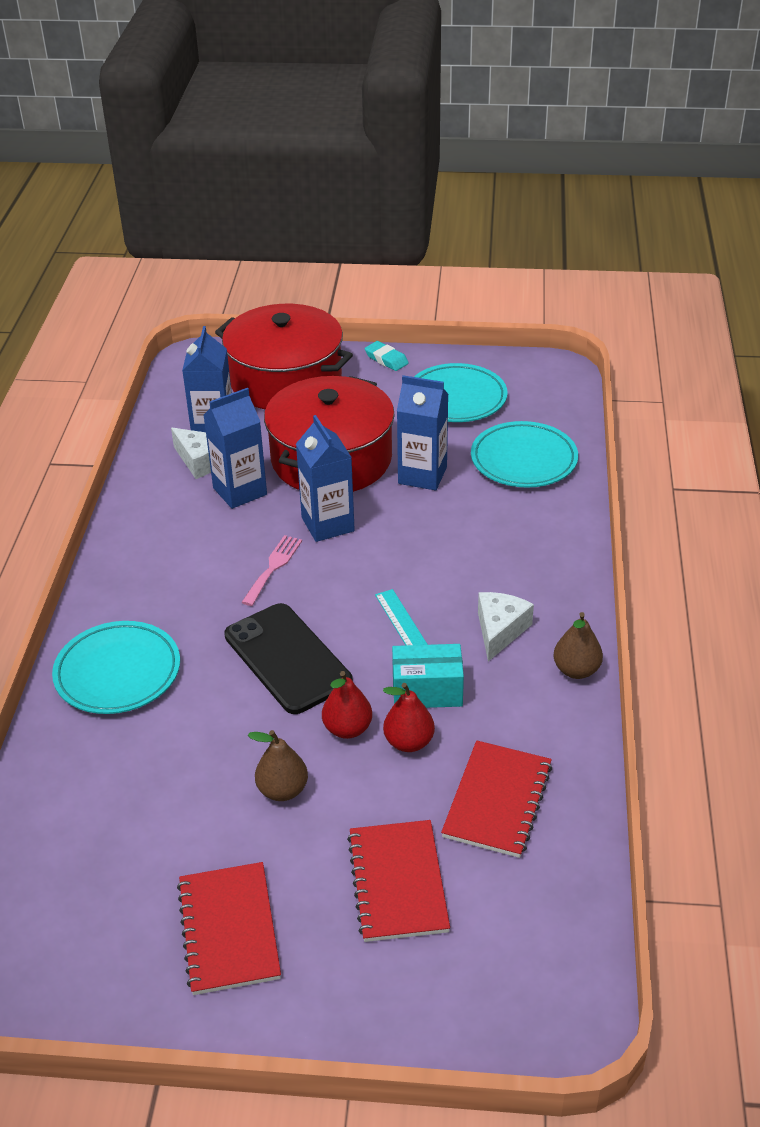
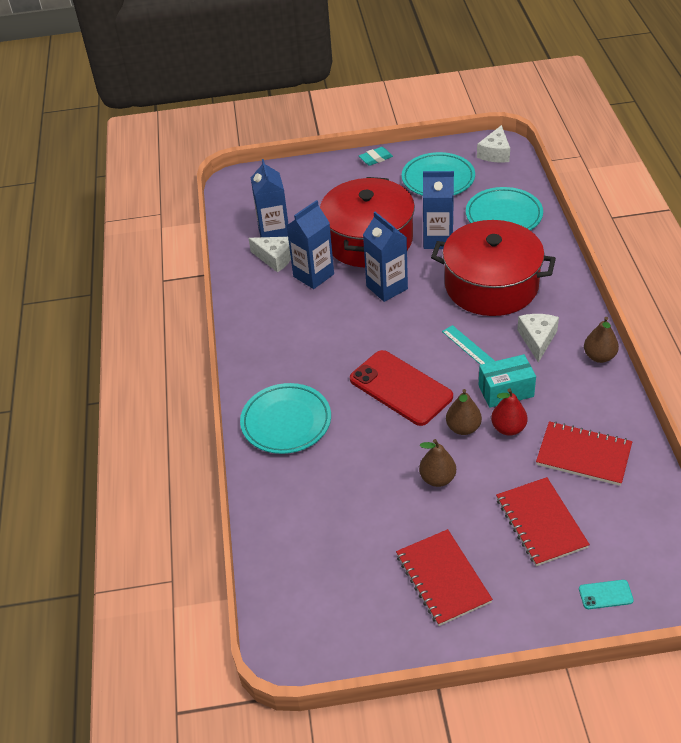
camera: 10 degrees left, 5 degrees up
red pot [215,304,353,409] -> red pot moved to [431,220,556,316]
black phone [224,603,353,714] -> red phone [350,350,453,426]
pink fork [242,535,302,606] -> none
red pear [322,671,372,739] -> brown pear [446,389,482,435]
turquoise eraser [365,341,409,371] -> turquoise eraser turned 60 degrees counterclockwise [359,147,393,166]
red notebook [441,740,552,858] -> red notebook turned 75 degrees counterclockwise [536,421,632,486]
none -> white cheese [477,125,510,163]
none -> turquoise phone [579,580,634,609]

